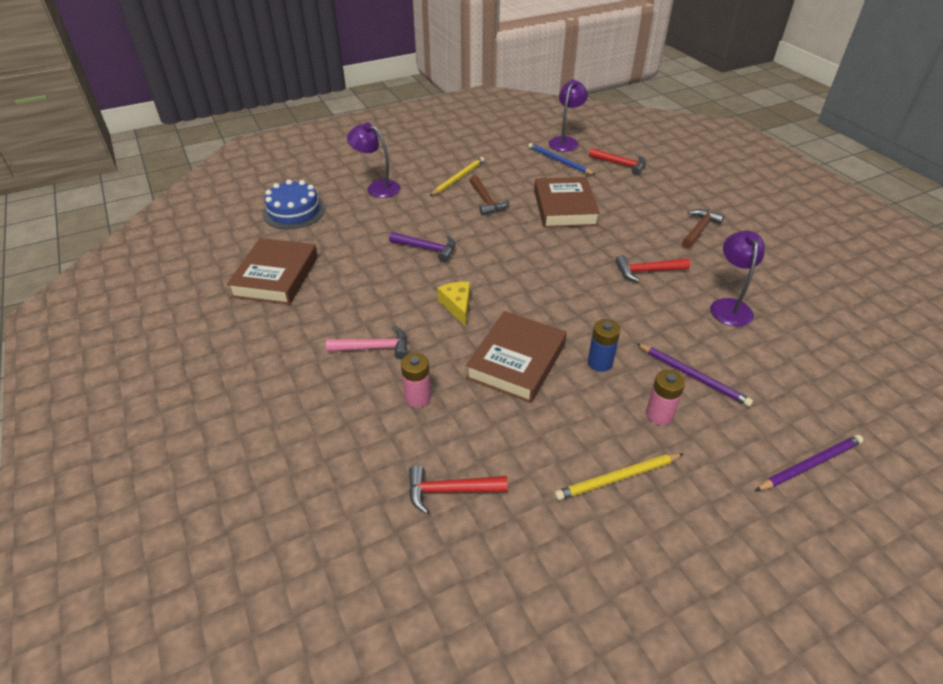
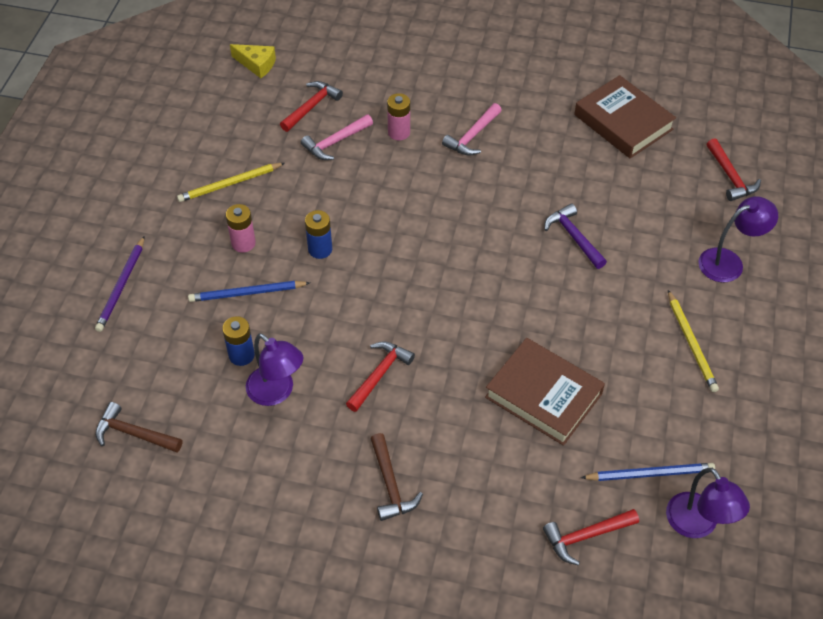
camera: 130 degrees right, 10 degrees up
blue cake [262,179,325,229] -> red hammer [706,138,761,201]
purple hammer [389,232,455,262] -> purple hammer turned 90 degrees clockwise [544,203,607,269]
yellow cheese [437,282,470,326] -> yellow cheese moved to [230,44,276,78]
brown book [466,311,567,403] -> none
brown hammer [470,175,509,216] -> brown hammer moved to [95,402,182,453]
yellow pencil [555,453,683,500] -> yellow pencil turned 135 degrees counterclockwise [177,163,285,202]
purple pencil [636,343,753,407] -> blue pencil [188,281,310,302]
none -> blue battery [222,316,255,366]
none -> pink hammer [301,114,373,160]

